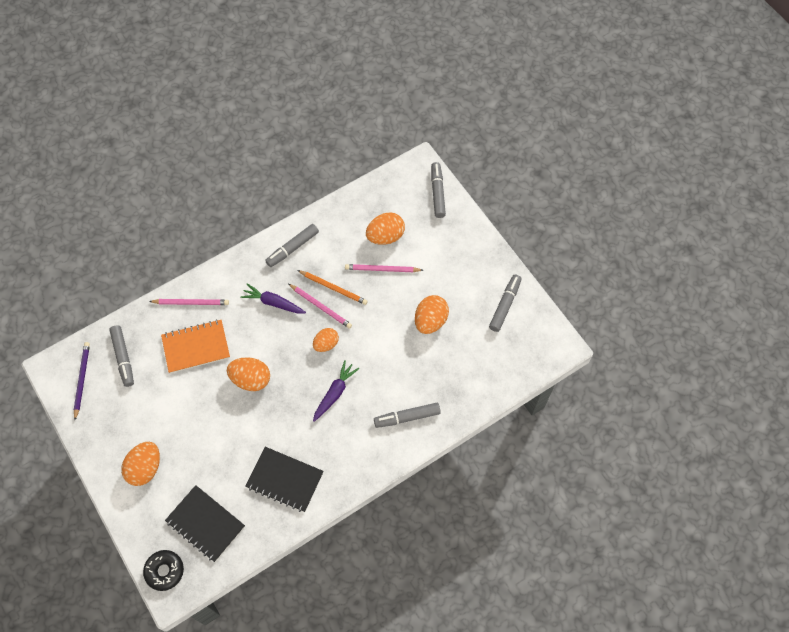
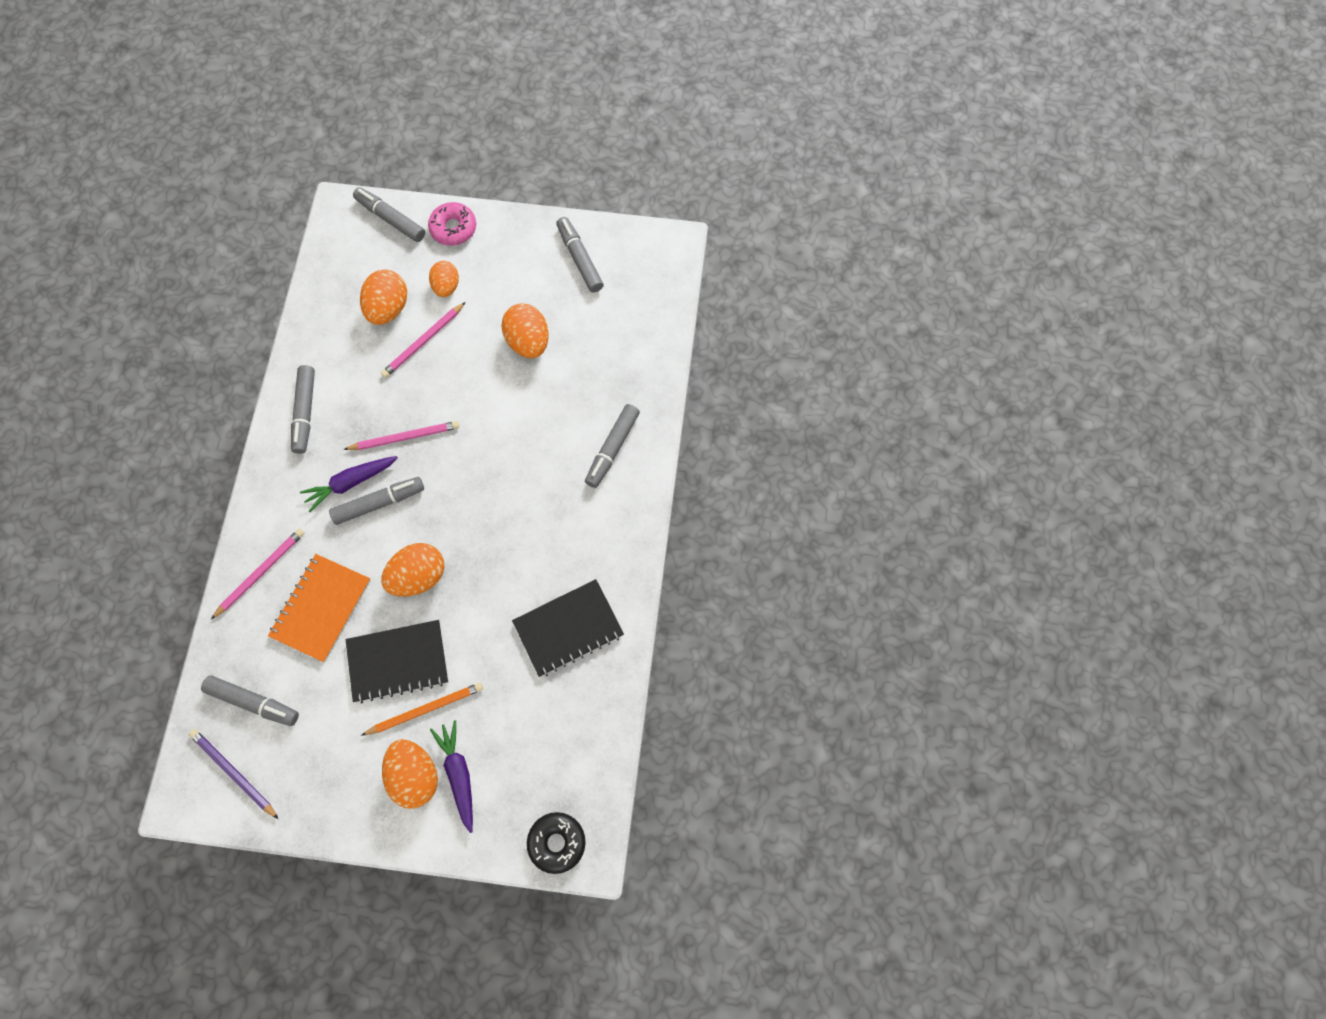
camera: 50 degrees left, 5 degrees up
black notebook [165,485,245,562] -> black notebook moved to [346,620,448,704]
orange pencil [297,270,368,305] -> orange pencil moved to [361,683,483,736]
orange egg [313,328,339,352] -> orange egg moved to [429,261,459,297]
purple carrot [313,360,359,422] -> purple carrot moved to [430,720,473,833]
none -> grey marker [329,477,424,525]
none -> pink donut [428,202,476,246]

